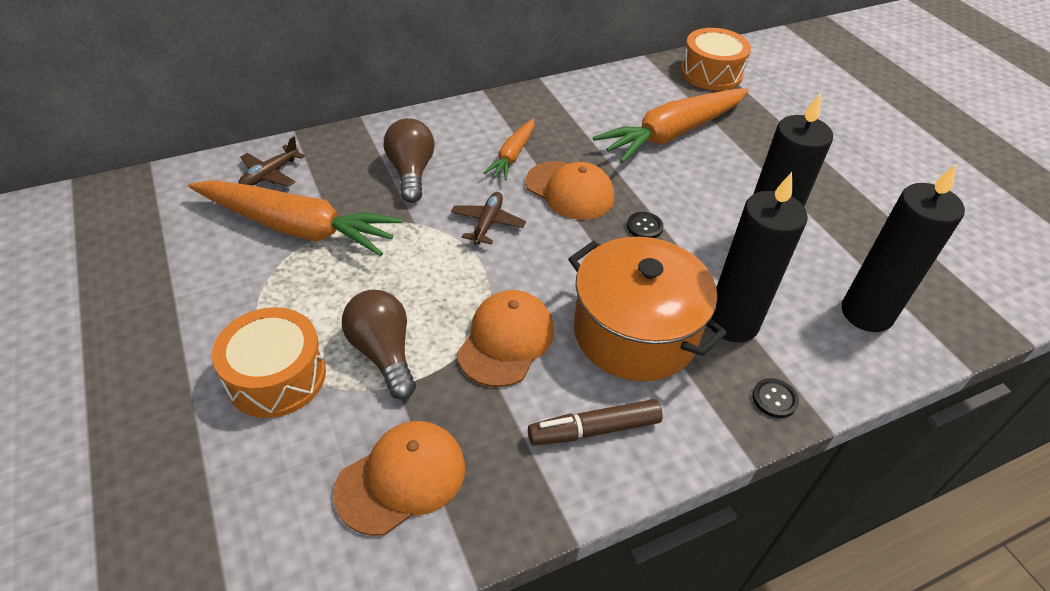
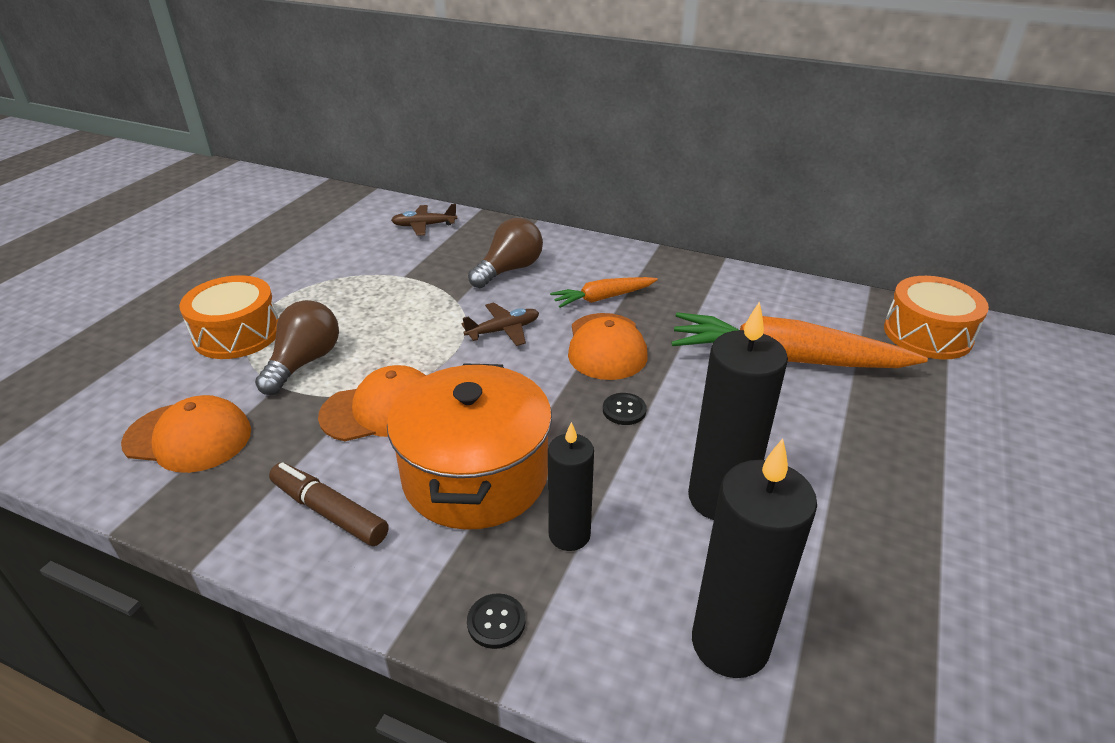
camera: 50 degrees right, 10 degrees down
orange carrot [188,180,403,256] -> none
black candle [711,172,808,342] -> black candle [548,422,594,551], size x0.62

